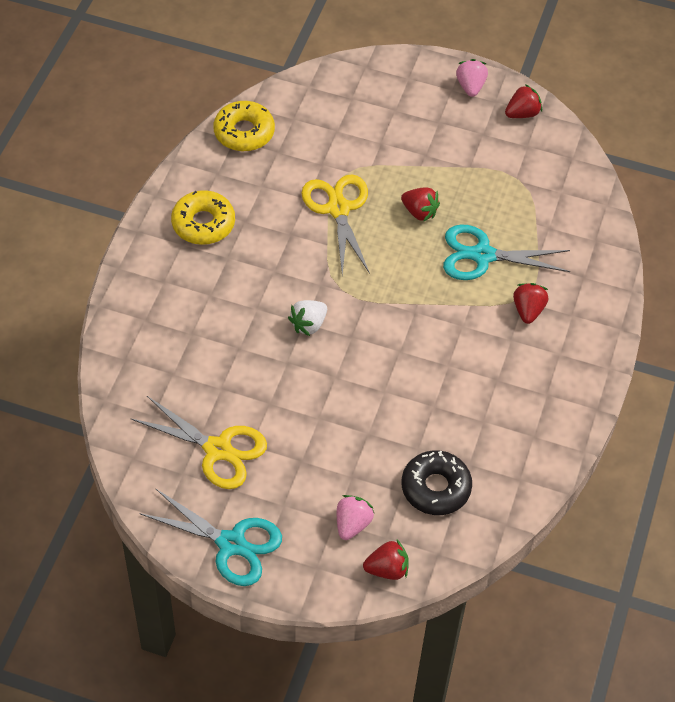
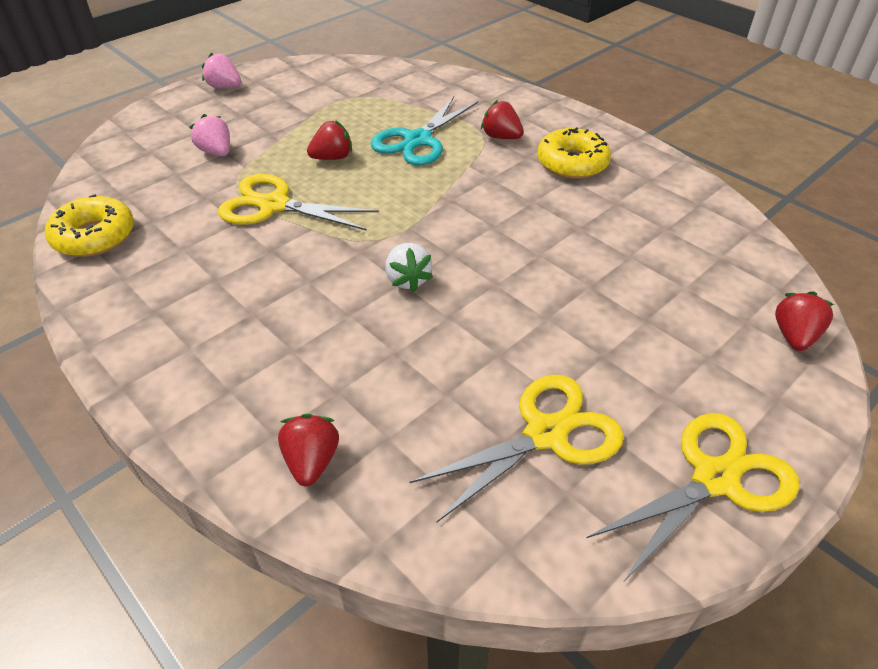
camera: 60 degrees left, 10 degrees down
turquoise scissors [139,488,282,586] -> yellow scissors [586,413,799,581]
yellow donut [171,190,235,245] -> yellow donut moved to [537,127,611,179]
pink strawberry [337,495,374,540] -> pink strawberry moved to [189,114,230,156]
black donut [402,450,472,515] -> none
red strawberry [505,84,542,118] -> red strawberry moved to [278,414,339,486]

